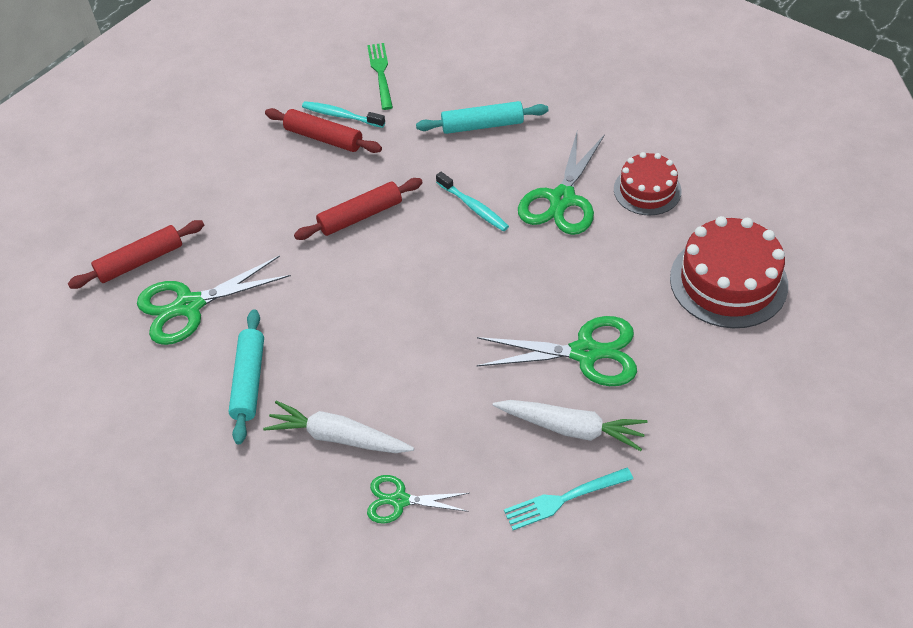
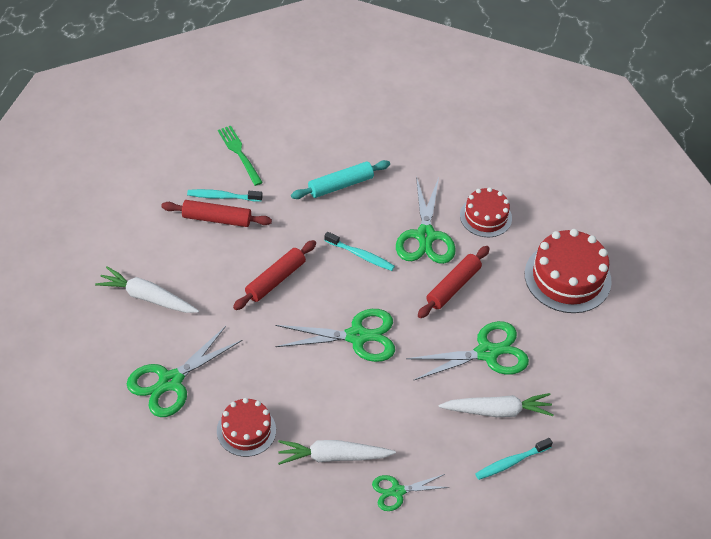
camera: 25 degrees left, 0 degrees up
red rolling pin [68,220,204,289] -> red rolling pin moved to [418,246,490,318]
turquoise rolling pin [228,309,264,444] -> red cake [217,398,276,457]
turquoise fork [504,468,633,530] -> turquoise toothbrush [475,438,553,480]
none -> white carrot [95,266,199,313]
none -> green scissors [275,309,395,362]

